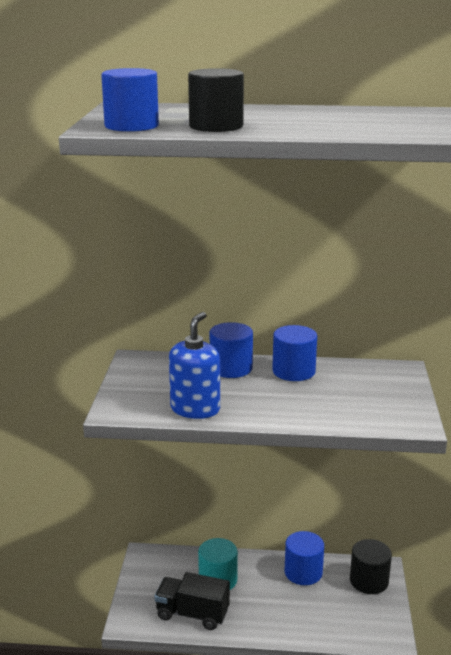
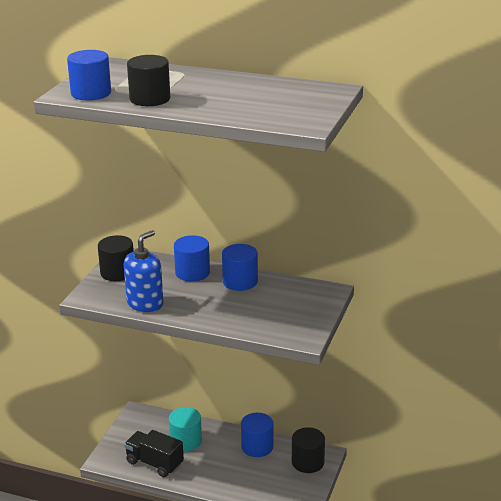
camera: 15 degrees right, 5 degrees up
none -> black cylinder [98,235,134,281]

